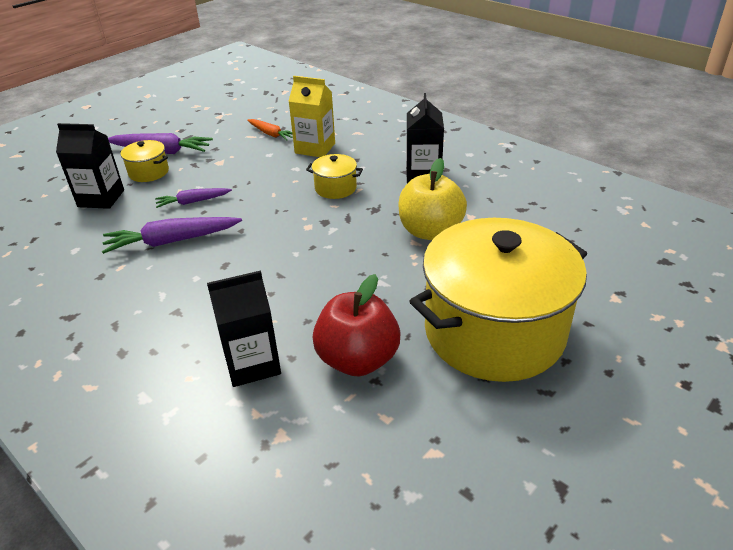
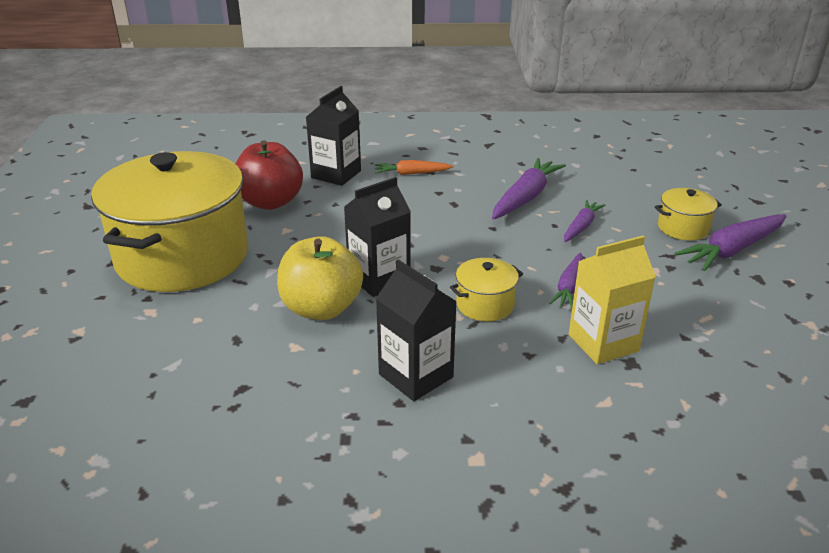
camera: 135 degrees right, 5 degrees down
black carton [56,123,124,209] -> black carton moved to [344,177,411,297]
orange carrot [247,119,293,140] -> orange carrot moved to [375,160,454,175]
none -> purple carrot [549,253,583,309]

